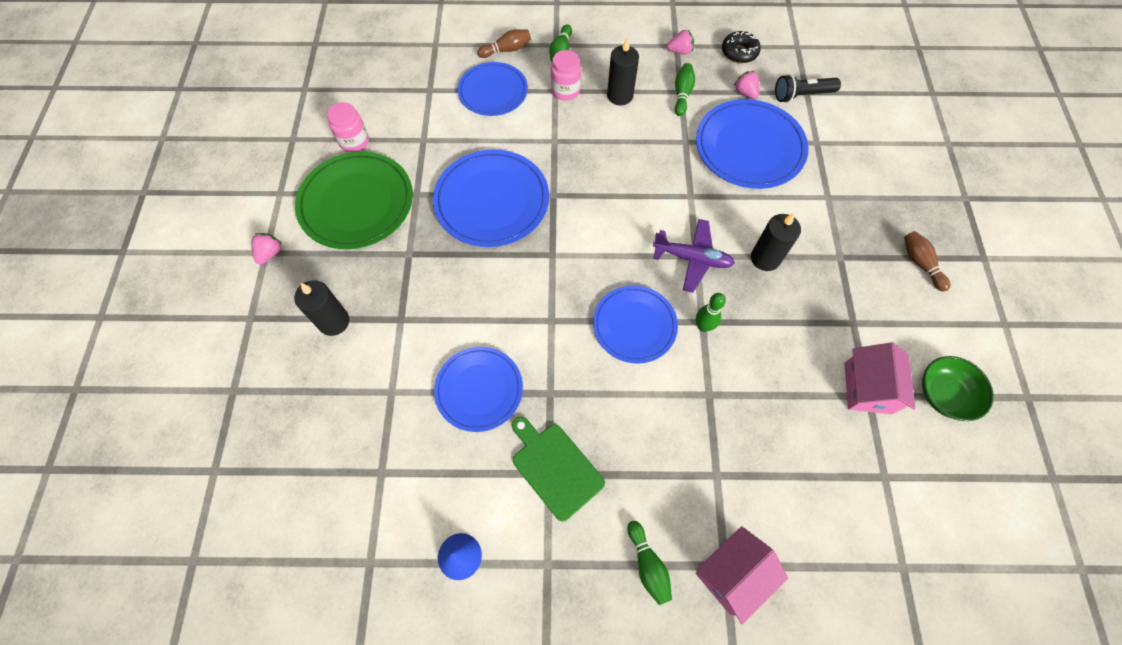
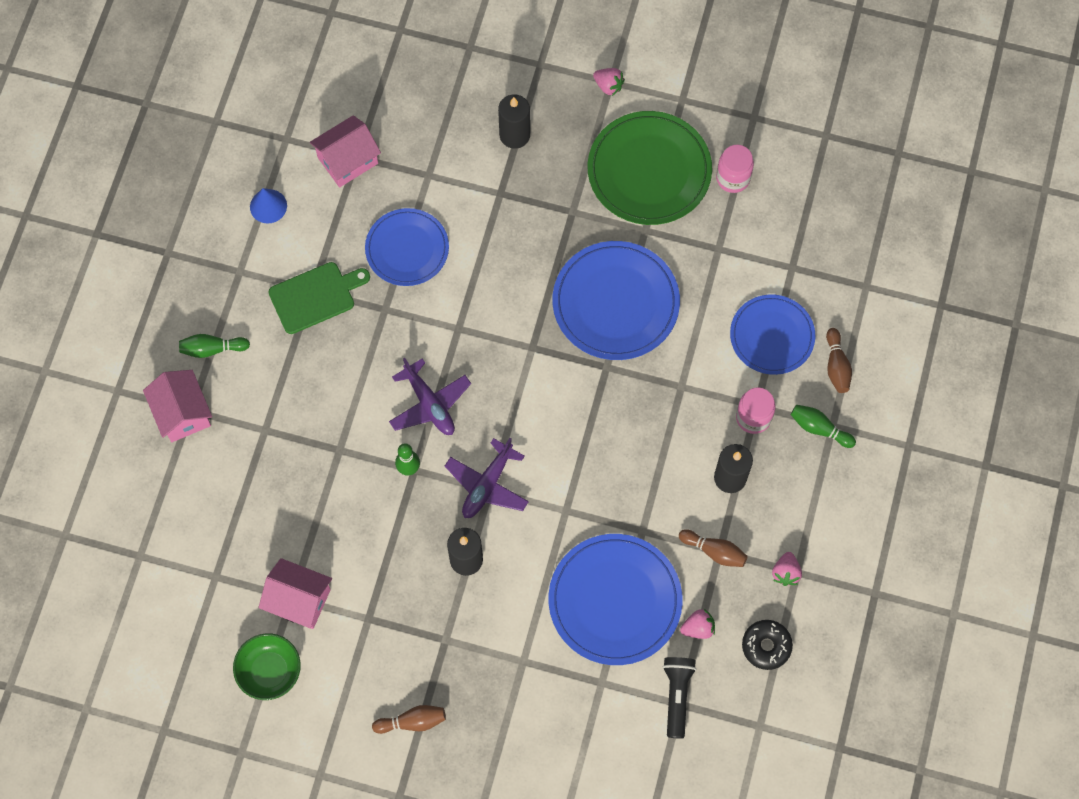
camera: 105 degrees right, 5 degrees up
blue plate [593,286,678,363] -> purple plane [389,358,471,435]
green bowling pin [675,63,695,116] -> brown bowling pin [679,529,748,567]
none -> pink house [310,115,381,188]

